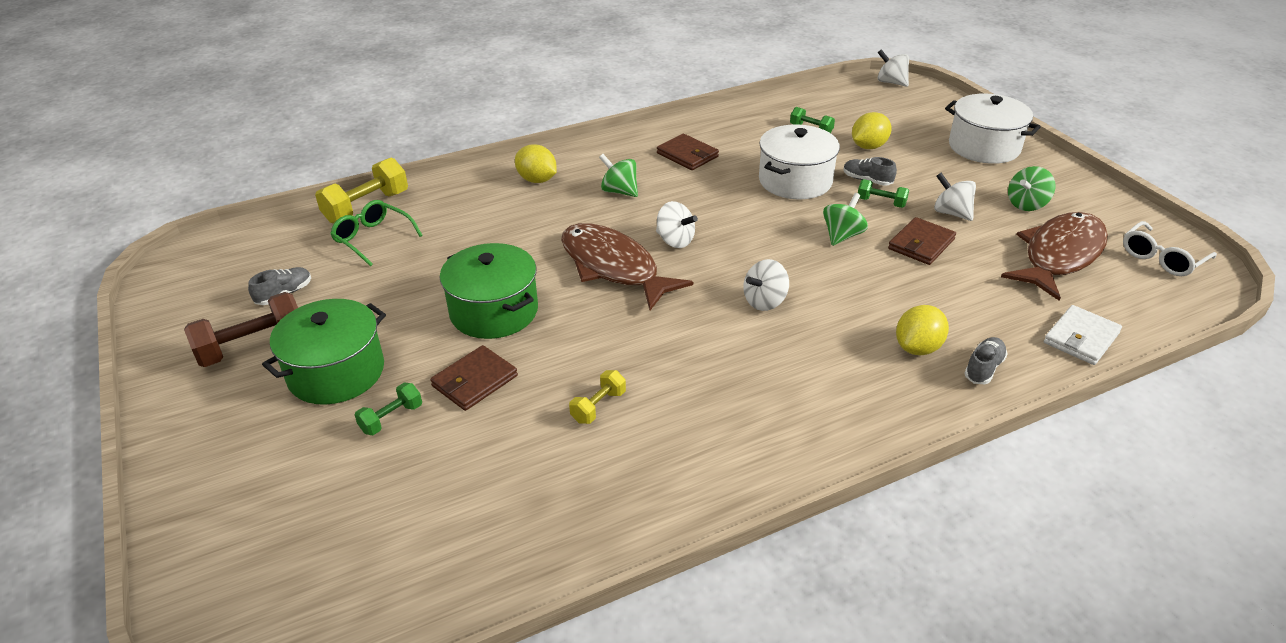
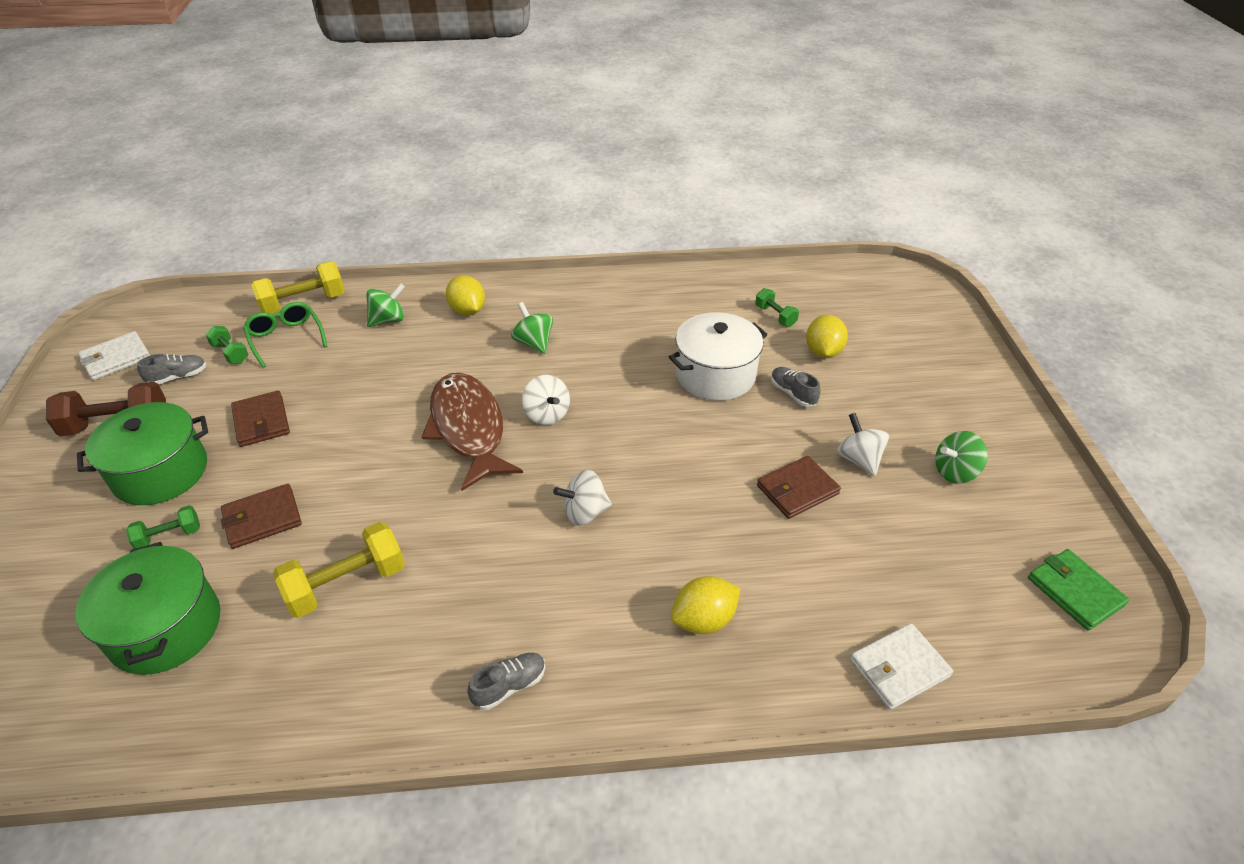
camera: 20 degrees right, 5 degrees up
green pot [440,243,538,339] -> green pot moved to [76,542,220,675]
yellow dumbbell [569,370,626,424] -> yellow dumbbell [273,522,405,618], size x1.81
brown wallet [657,134,719,170] -> brown wallet moved to [231,390,290,447]
green spinning top [823,193,868,246] -> green spinning top moved to [366,283,405,327]
yellow lemon [852,112,892,149] -> yellow lemon turned 60 degrees counterclockwise [806,315,848,358]
green dumbbell [858,179,909,208] -> green dumbbell moved to [206,326,249,364]
white spinning top [878,49,909,87] -> none
white pot [945,94,1041,164] -> none
grey shoe [964,337,1007,384] -> grey shoe moved to [467,653,546,710]
brown fish [1001,212,1108,301] -> none
white glasses [1123,221,1217,276] -> green wallet [1028,549,1129,631]
none -> white wallet [78,331,150,380]

